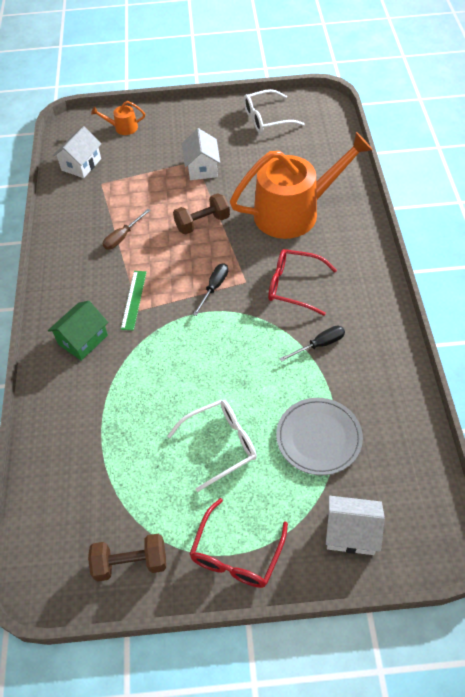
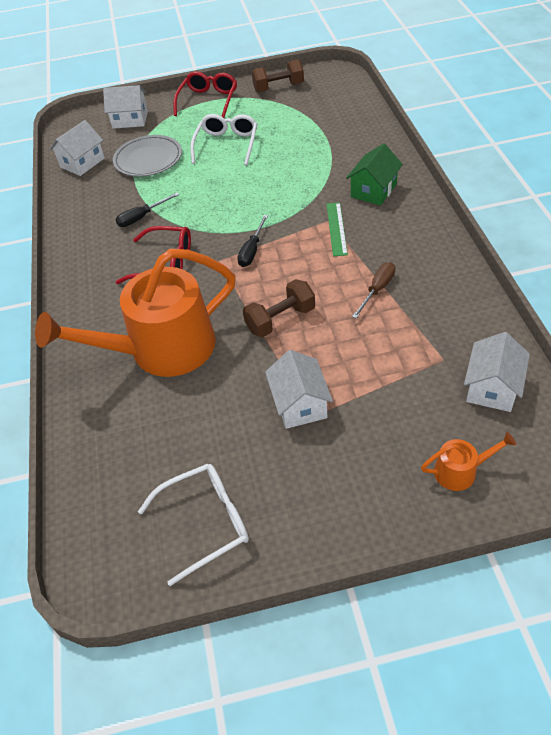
camera: 175 degrees right, 5 degrees down
white glasses [167,399,257,492] -> white glasses turned 135 degrees clockwise [190,114,257,165]
none -> white house [49,120,105,176]

